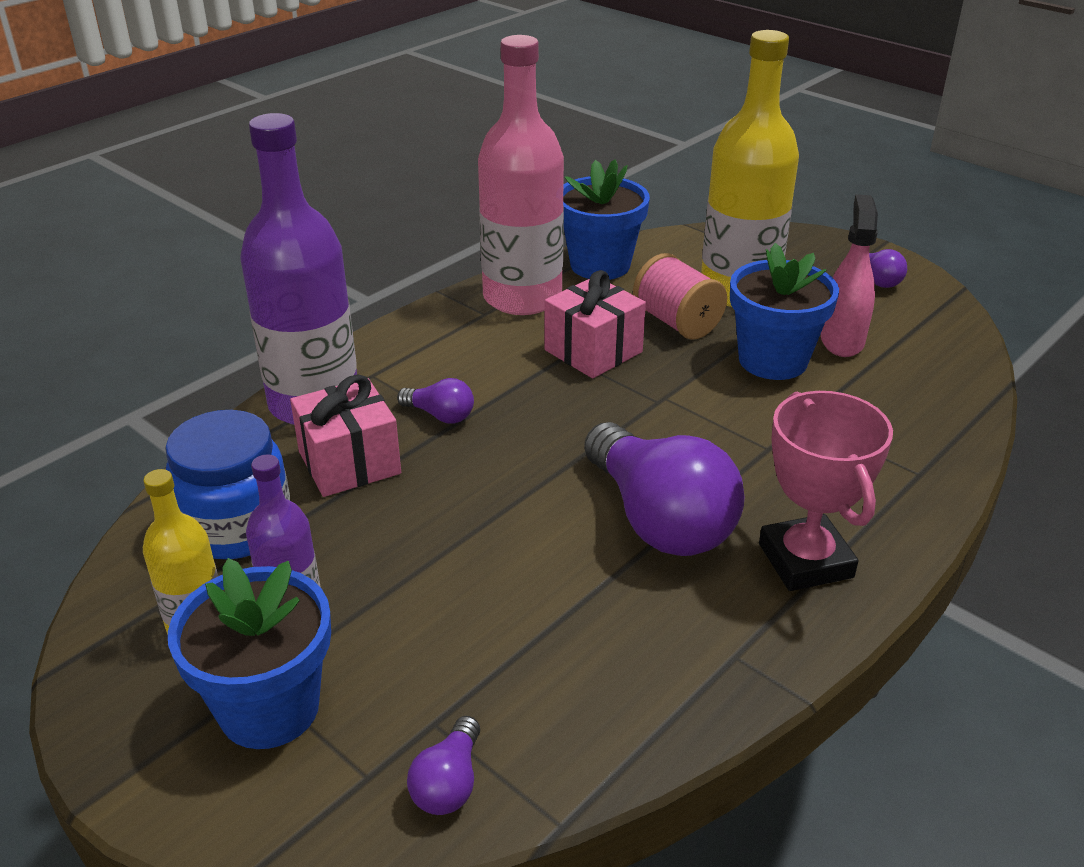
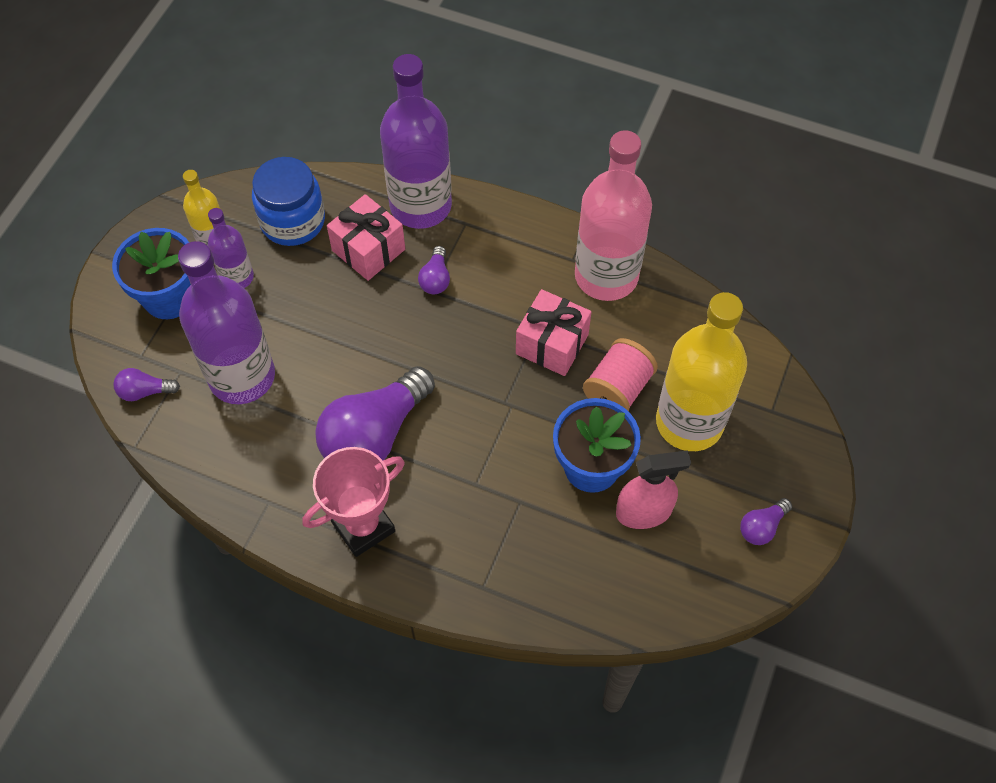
camera: 70 degrees right, 25 degrees up
blue flower pot [563,159,650,280] -> none
none -> purple bottle [178,241,275,404]

